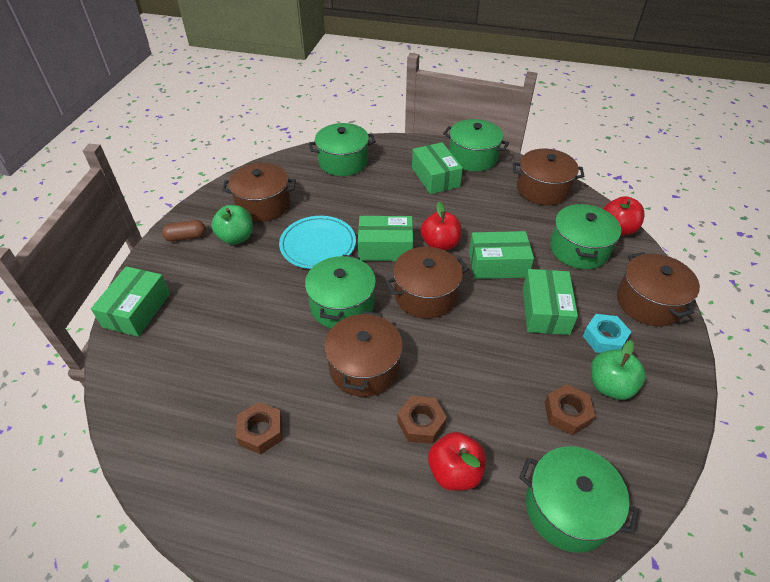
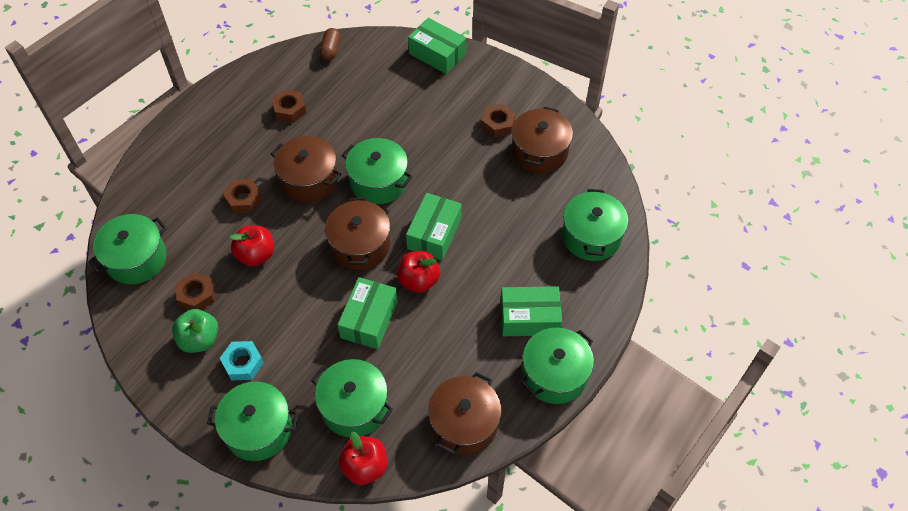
camera: 110 degrees right, 10 degrees up
brown capsule [162,220,206,242] -> brown capsule moved to [320,28,340,60]
green apple [211,205,253,245] -> brown nut [482,104,516,138]
turquoise plate [279,216,356,269] -> none
red apple [428,432,486,491] -> red apple moved to [229,225,274,267]
green box [523,269,578,335] -> none
brown pot [617,252,700,326] -> green pot [207,382,299,461]

